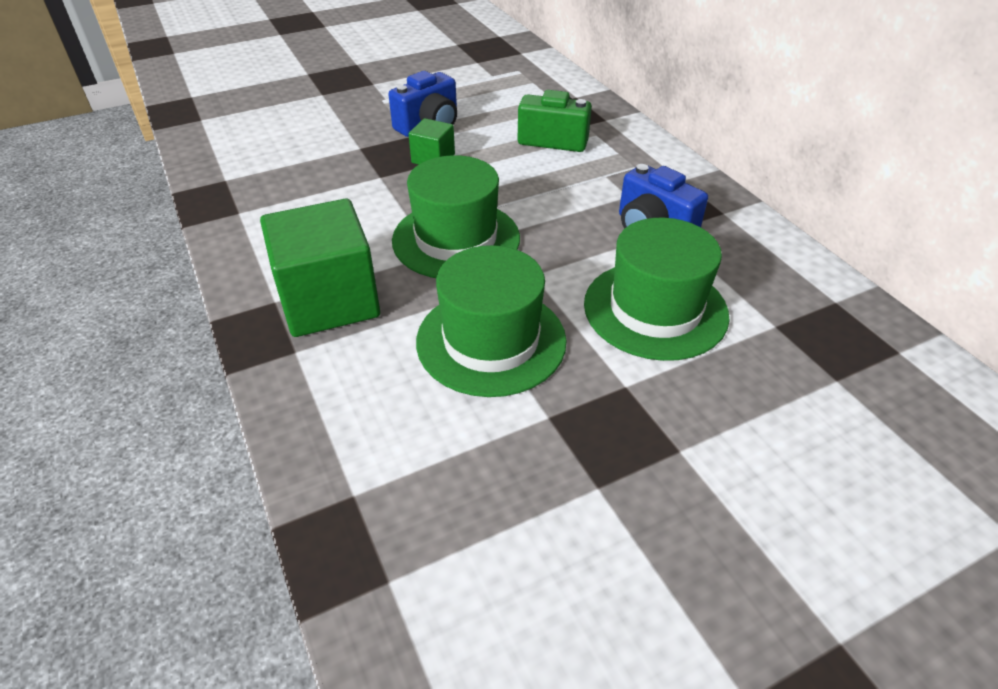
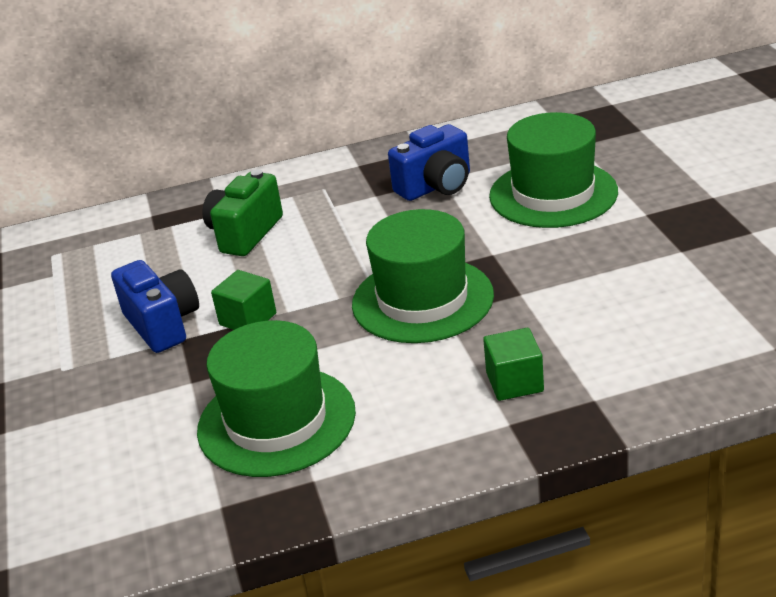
camera: 75 degrees left, 10 degrees down
green cube [260,199,380,337] -> green cube [483,328,544,401], size x0.49
green hat [416,245,567,397] -> green hat moved to [197,320,356,477]

